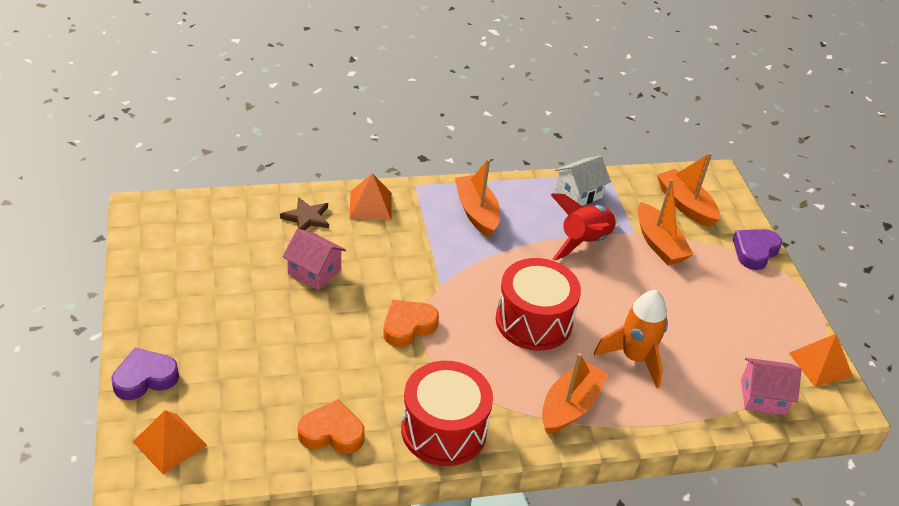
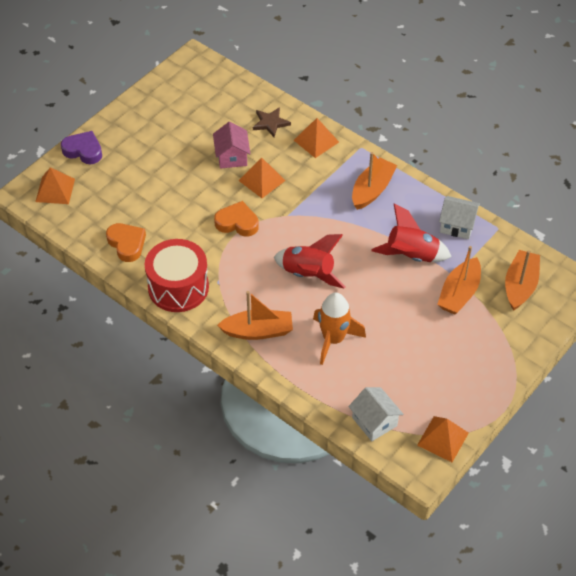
camera: 55 degrees right, 10 degrees up
red drum [496,258,581,351] -> red rocket [274,234,346,289]
purple heart [733,229,782,270] -> none
pink house [741,358,802,415] -> white house [349,387,403,441]
none -> orange pyramid [239,157,286,198]

